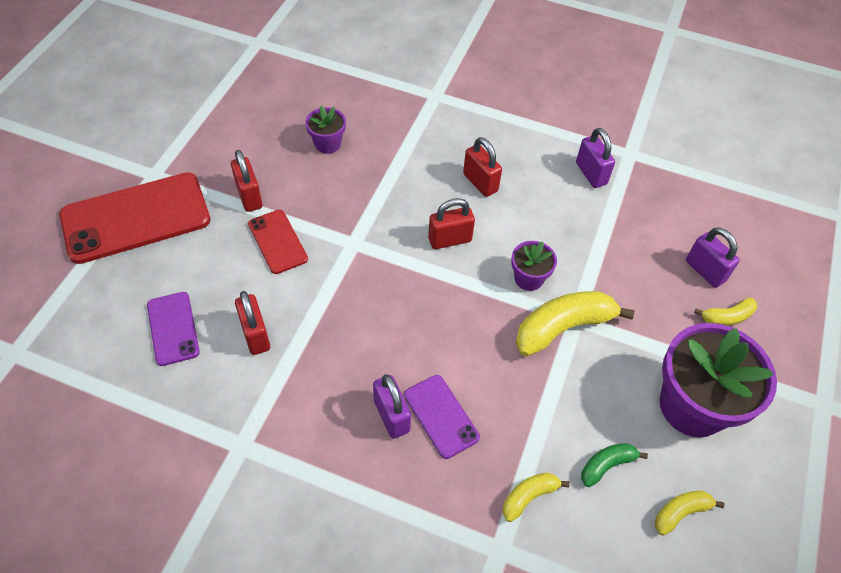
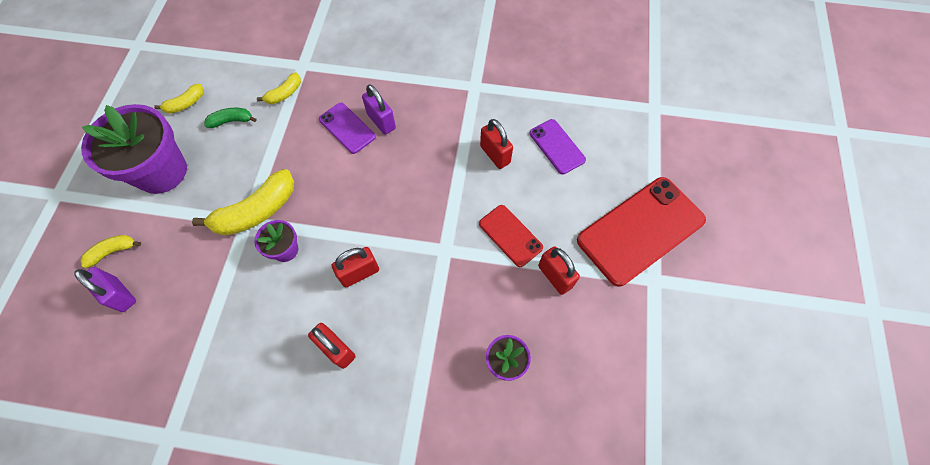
camera: 170 degrees right, 10 degrees up
purple padlock [576,128,615,188] -> none
green banana [581,443,648,487] -> green banana turned 150 degrees counterclockwise [204,108,257,128]

